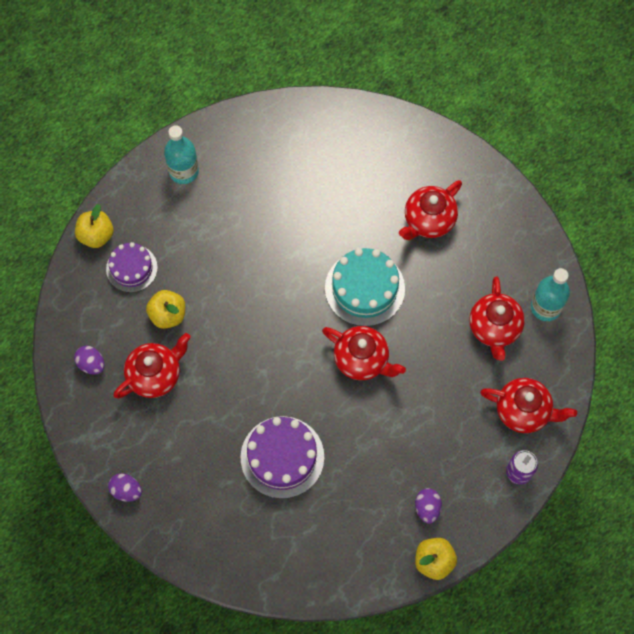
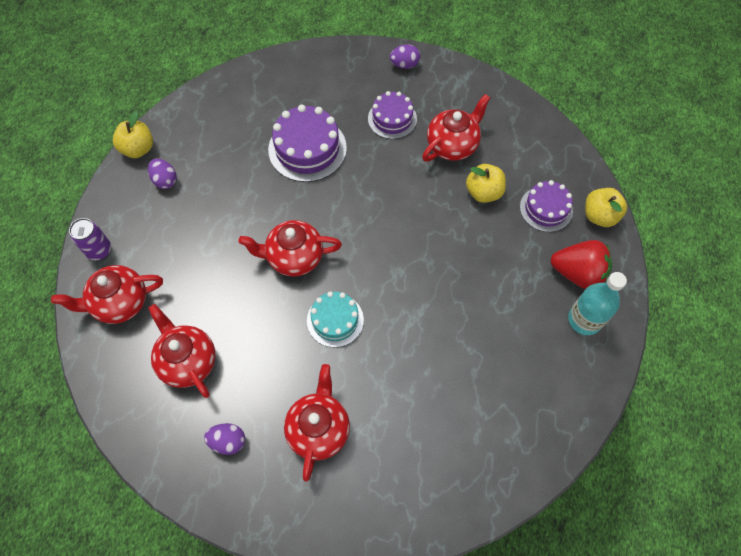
camera: 145 degrees right, 5 degrees down
purple egg [74,346,105,374] -> purple egg moved to [204,423,245,455]
red teapot [114,333,191,399] -> red teapot turned 150 degrees counterclockwise [422,94,490,162]
turquoise cake [325,248,405,326] -> turquoise cake [307,291,364,348], size x0.64
turquoise bottle [531,268,570,321] -> none
none -> purple cake [368,91,417,139]
none -> red strawberry [551,240,612,289]

